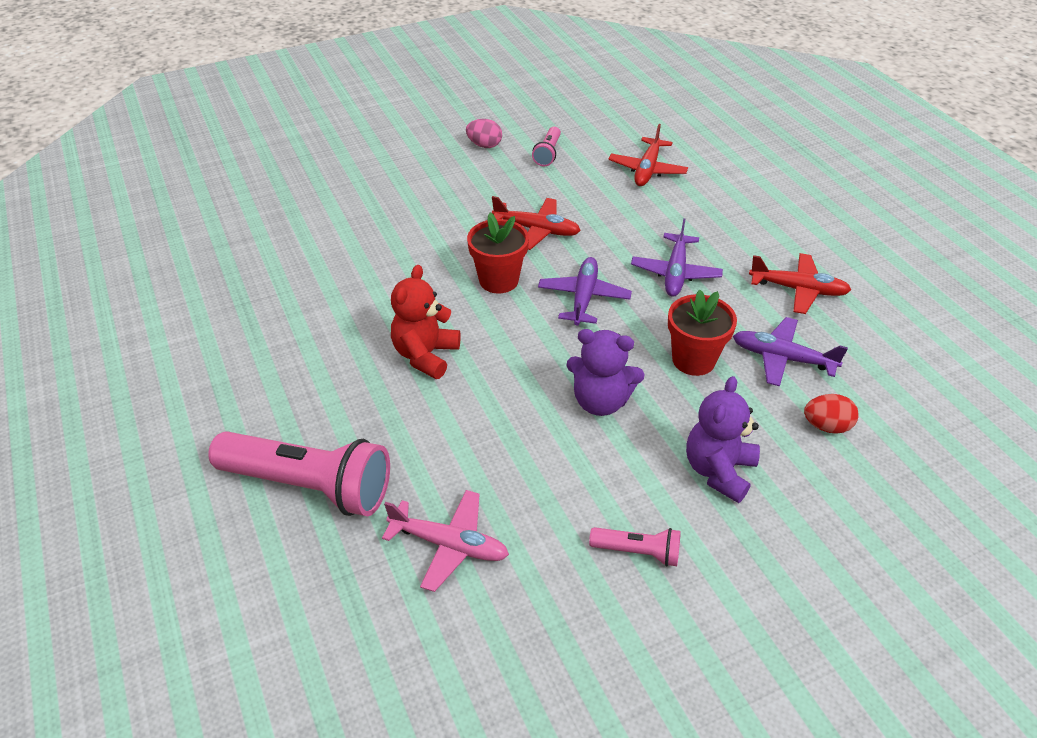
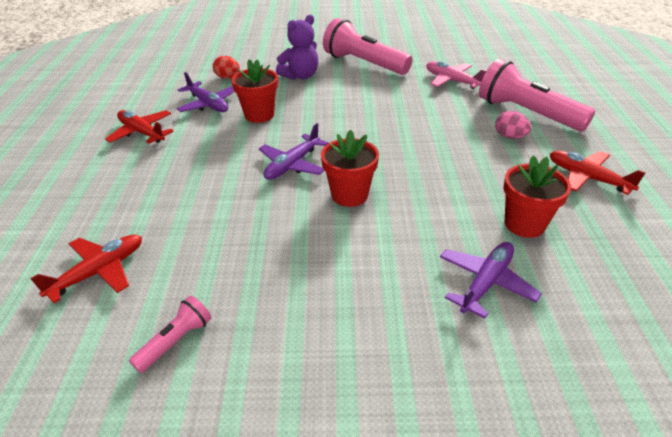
camera: 155 degrees left, 5 degrees down
red teddy bear [391,265,461,379] -> none
pink egg [466,119,502,148] -> pink egg moved to [495,111,532,139]
red plane [492,196,581,250] -> red plane moved to [550,151,646,195]
purple teddy bear [566,329,645,416] -> none
pink flashlight [589,527,681,567] -> pink flashlight [323,18,413,75], size x2.11
purple plane [631,218,723,297] -> purple plane moved to [440,242,542,318]
none -> red flower pot [503,155,571,238]

